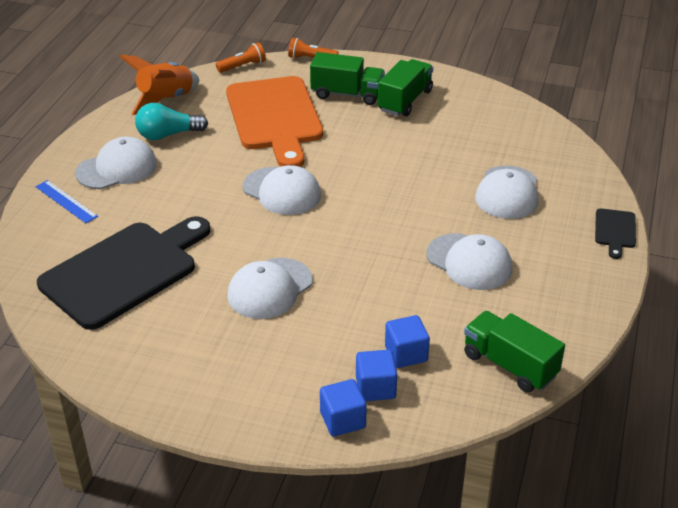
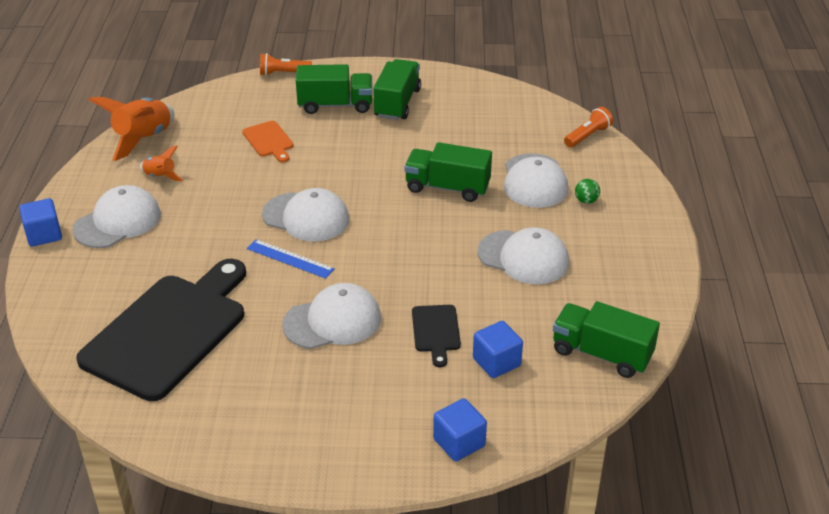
camera: 15 degrees left, 0 degrees up
blue ruler [35,180,98,223] -> blue ruler moved to [247,239,335,279]
turquoise light bulb [135,103,208,140] -> orange rocket [140,146,183,181]
orange flashlight [216,42,266,73] -> orange flashlight moved to [564,107,613,148]
orange cutting board [226,76,323,167] -> orange cutting board [242,121,294,162], size x0.42
white cap [227,258,313,319] -> white cap turned 135 degrees counterclockwise [282,283,381,349]
blue cube [356,350,397,401] -> blue cube moved to [19,198,62,247]
black cutting board [595,208,636,259] -> black cutting board moved to [412,305,461,367]
none -> green truck [404,142,492,202]
none -> green ball [575,179,600,204]

